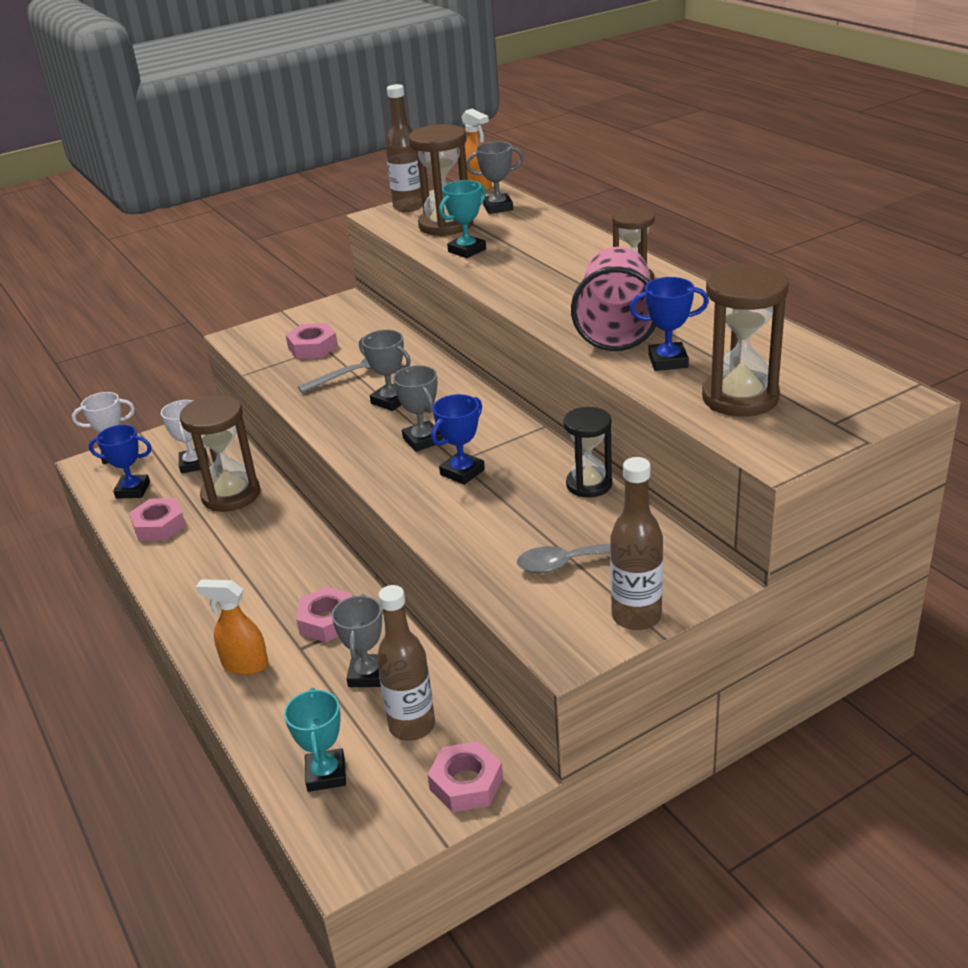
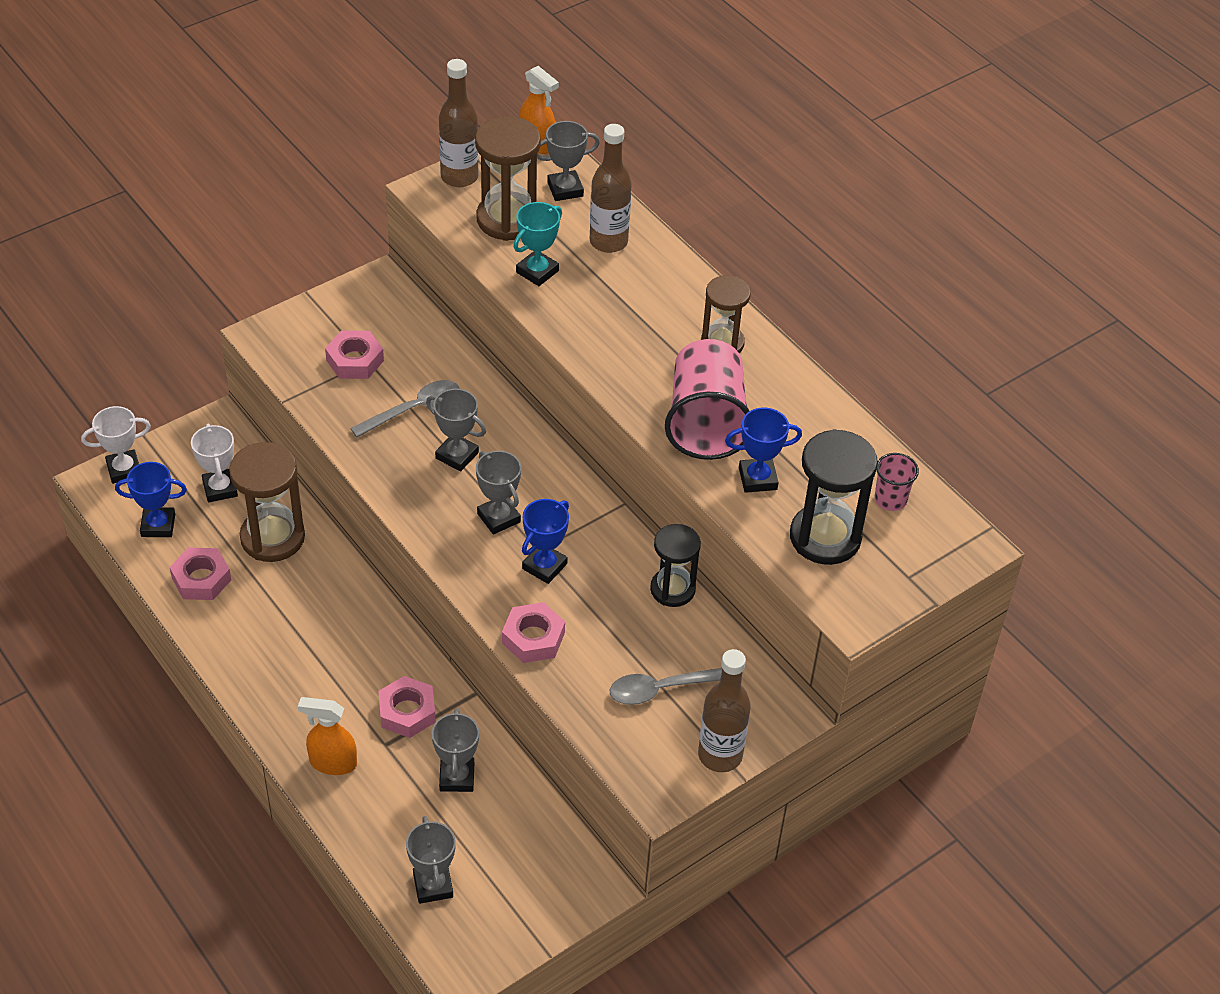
camera: 10 degrees left, 15 degrees up
turquoise trophy [284,688,346,792] -> grey trophy [406,816,456,904]
brown bottle [377,585,435,741] -> brown bottle moved to [590,124,632,253]
pink nut [427,741,503,812] -> pink nut moved to [502,602,565,663]
brown hourglass [702,264,789,417] -> black hourglass [790,429,878,565]
none -> pink cup [875,453,919,511]

